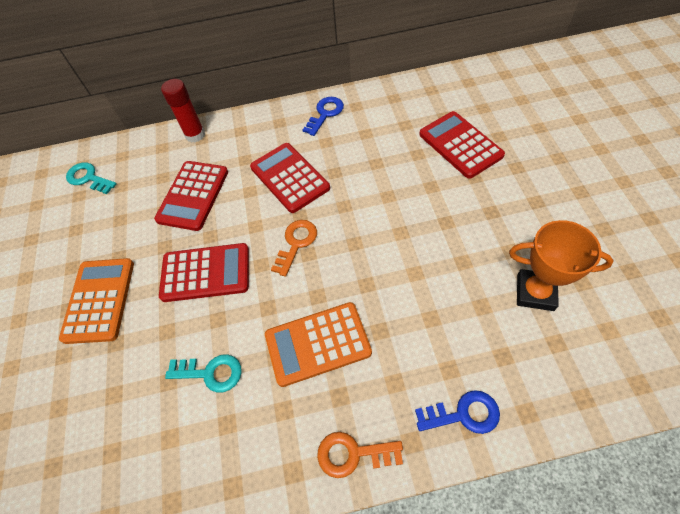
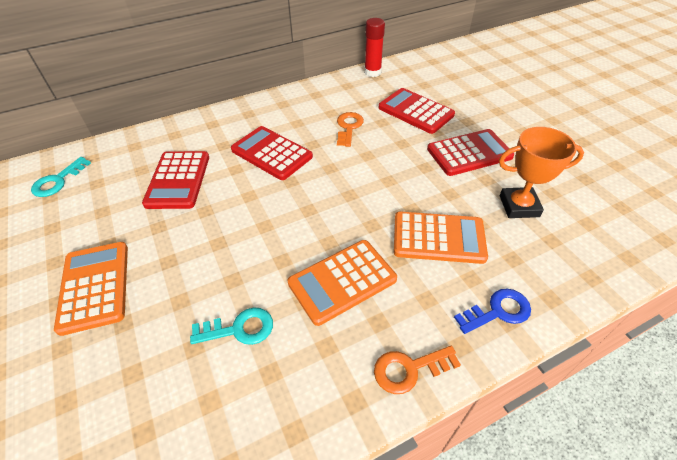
camera: 20 degrees left, 10 degrees down
turquoise key [66,162,117,194] -> turquoise key turned 75 degrees counterclockwise [31,157,91,197]
red calculator [159,243,249,302] -> red calculator moved to [427,129,514,176]
red glue stick [161,79,205,142] -> red glue stick moved to [364,18,385,77]
orange key [271,220,317,277] -> orange key moved to [337,112,364,147]
blue key [303,97,344,136] -> none
none -> orange calculator [394,211,488,264]

